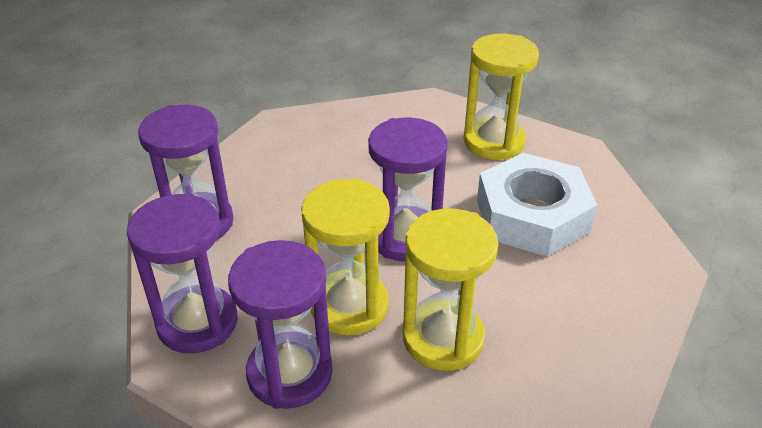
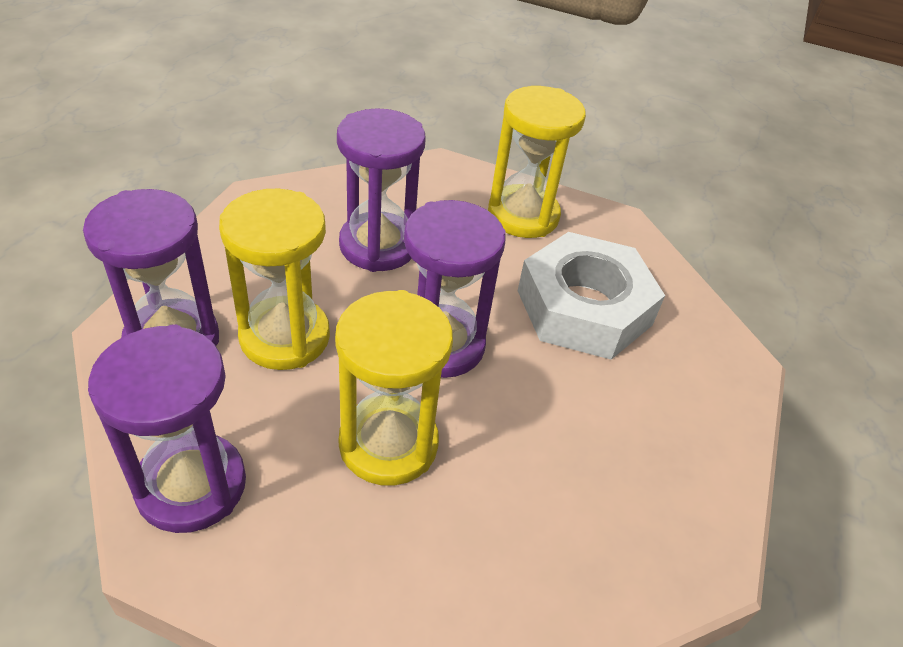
camera: 15 degrees left, 5 degrees up
purple hourglass [228,240,333,409] -> purple hourglass moved to [337,108,426,272]
yellow hourglass [403,209,498,371] -> yellow hourglass moved to [219,189,330,370]

